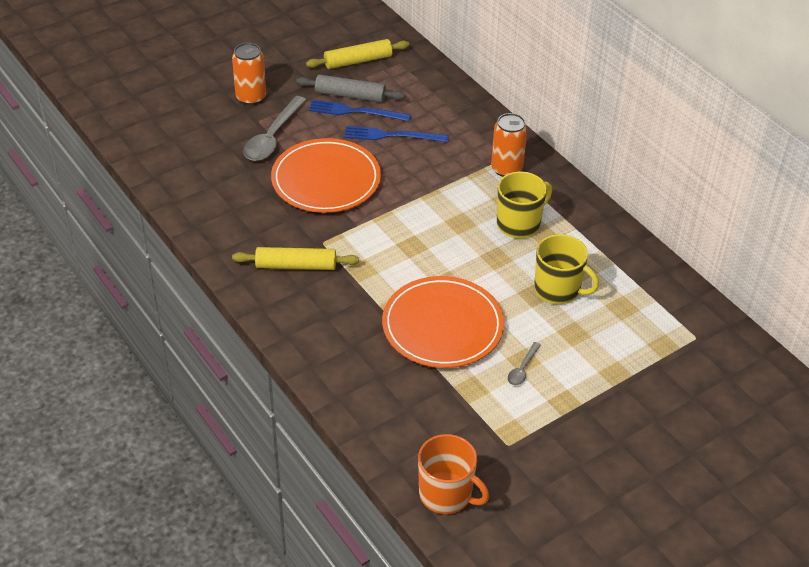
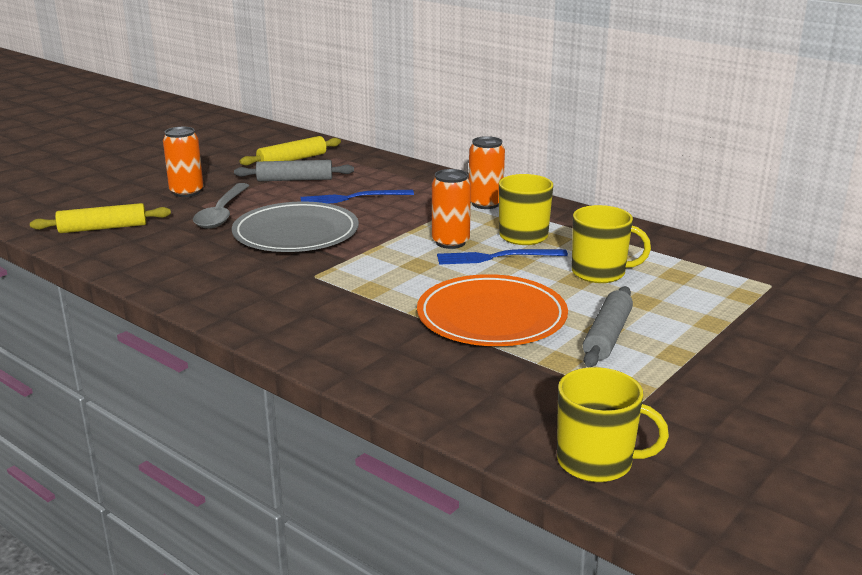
camera: 15 degrees left, 20 degrees down
yellow rolling pin [232,247,359,270] -> yellow rolling pin moved to [30,203,171,233]
orange plate [271,138,381,213] -> grey plate [232,202,359,252]
blue fork [309,100,411,121] -> blue fork moved to [437,249,568,265]
orange mug [418,434,489,514] -> yellow mug [557,367,669,482]
grey spoon [508,342,541,385] -> grey rolling pin [583,286,633,367]
none -> orange can [432,169,471,249]

